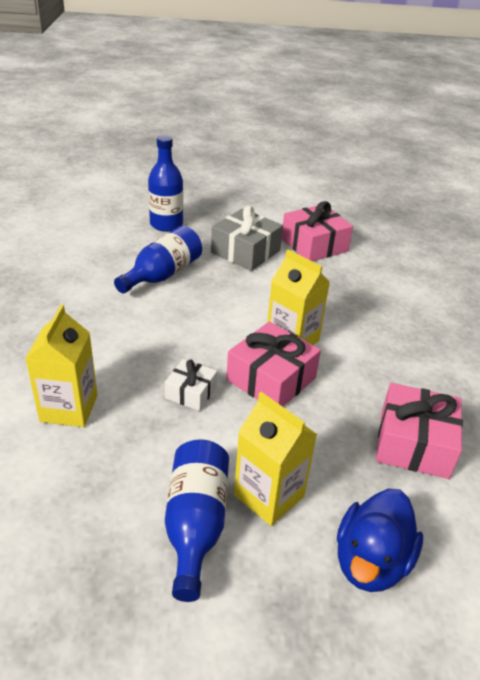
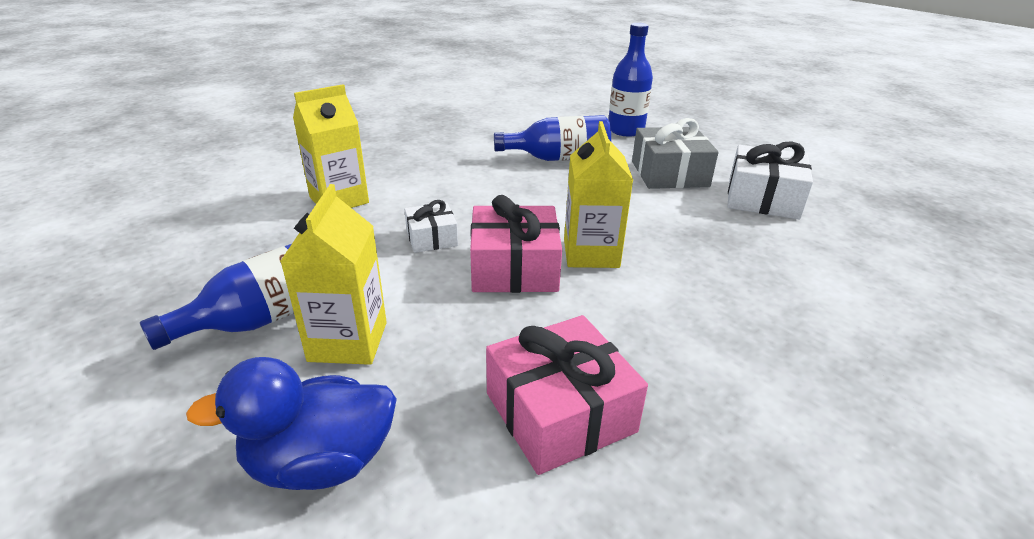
camera: 50 degrees right, 5 degrees down
pink gift [282,201,353,261] -> white gift [727,141,813,219]

